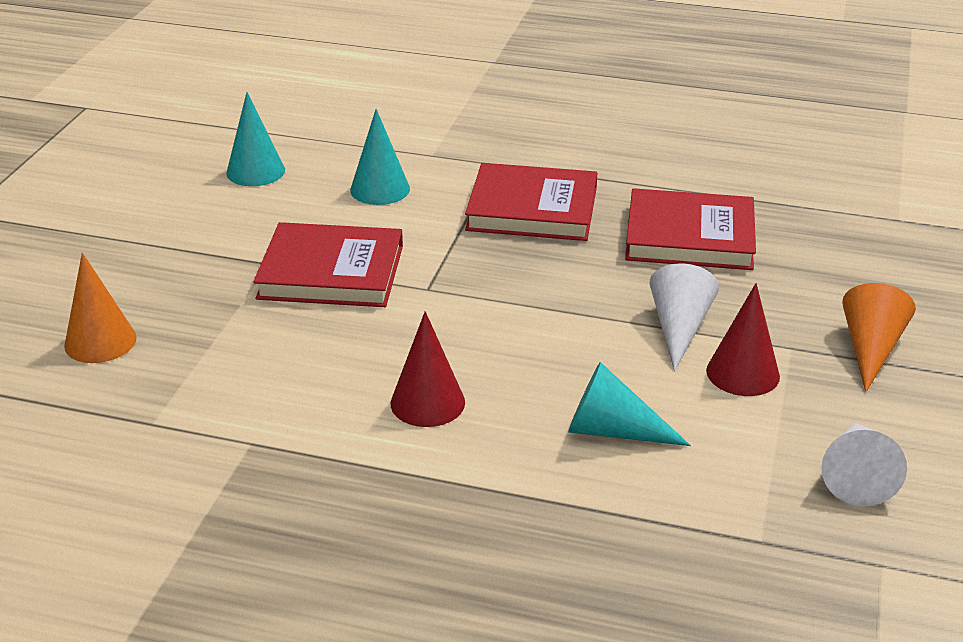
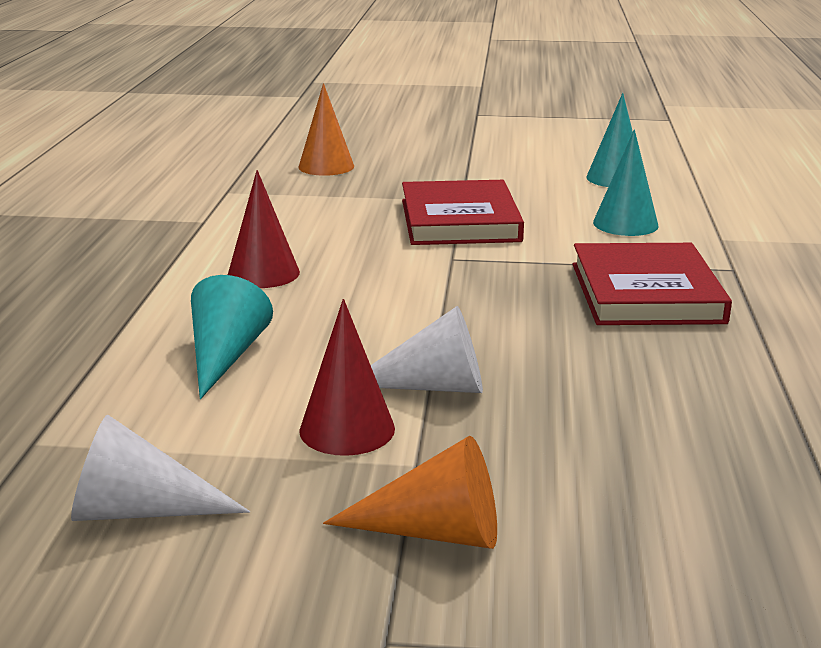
camera: 80 degrees right, 10 degrees down
red book [625,188,756,270] -> none

